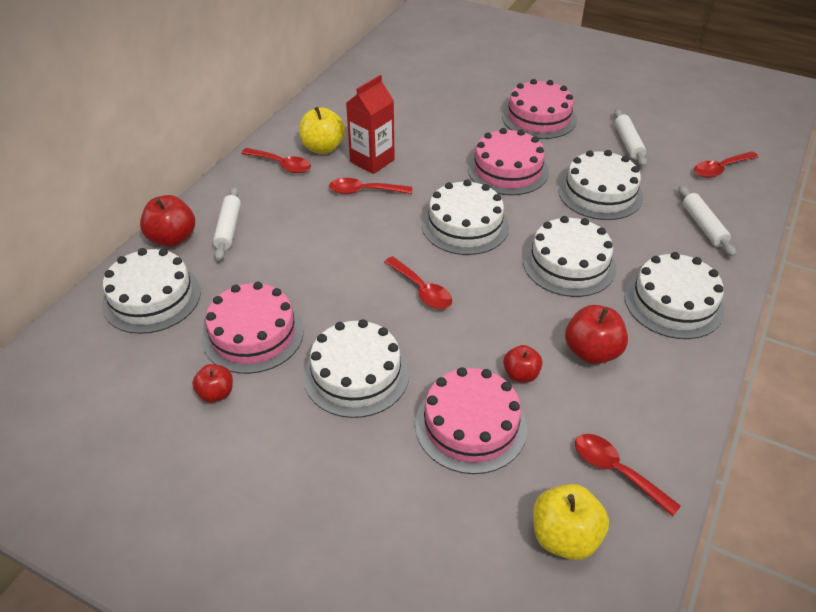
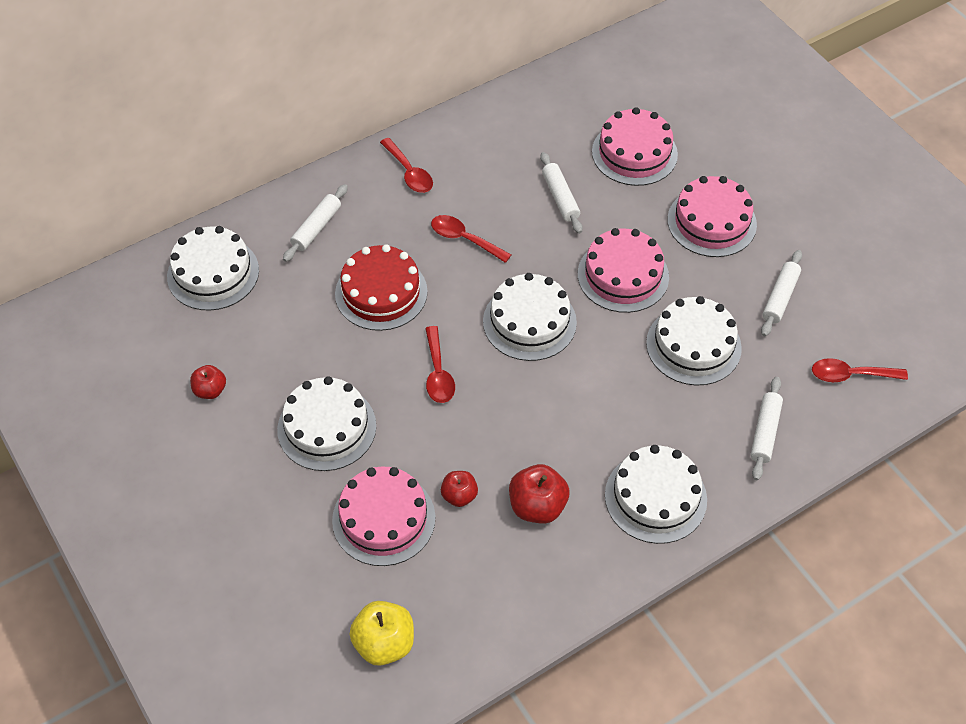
camera: 30 degrees right, 10 degrees up
red apple [140,195,195,247] -> none
pink cake [202,282,304,374] -> pink cake moved to [592,107,678,186]
yellow apple [299,107,345,154] -> none
red carton [346,75,395,174] -> none
white cake [523,216,616,297] -> none
red spoon [575,434,681,516] -> none
none -> red cake [335,244,428,331]
none -> white rolling pin [540,152,583,234]

